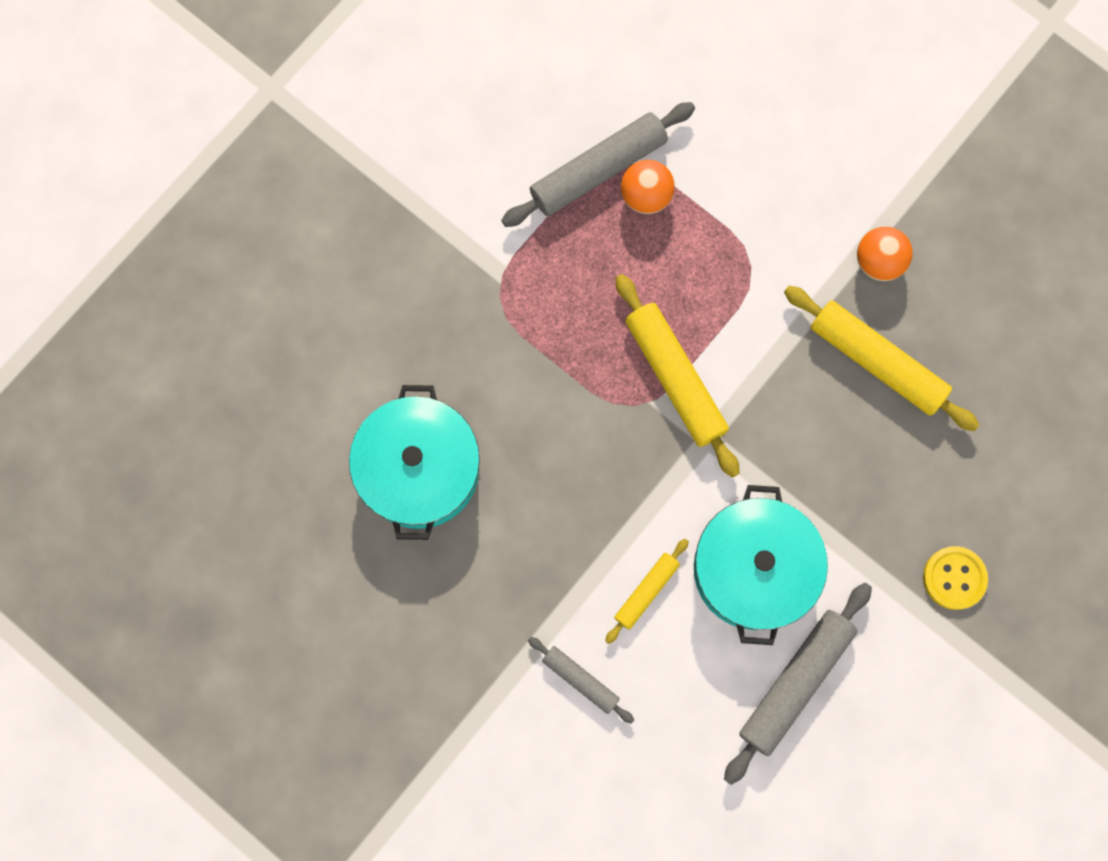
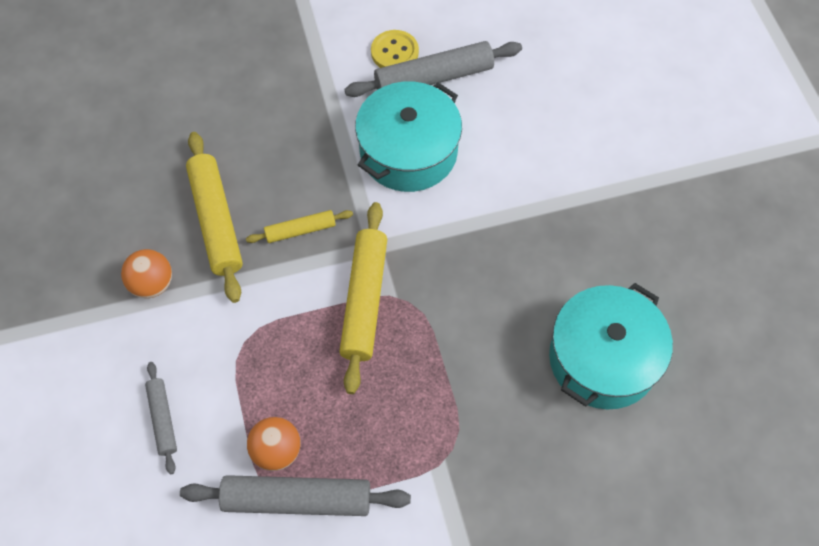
camera: 145 degrees left, 15 degrees down
grey rolling pin [528,637,634,724] -> grey rolling pin moved to [145,362,177,474]
yellow rolling pin [605,539,689,644] -> yellow rolling pin moved to [246,210,353,243]
yellow button [923,546,988,610] -> yellow button moved to [371,30,419,68]

